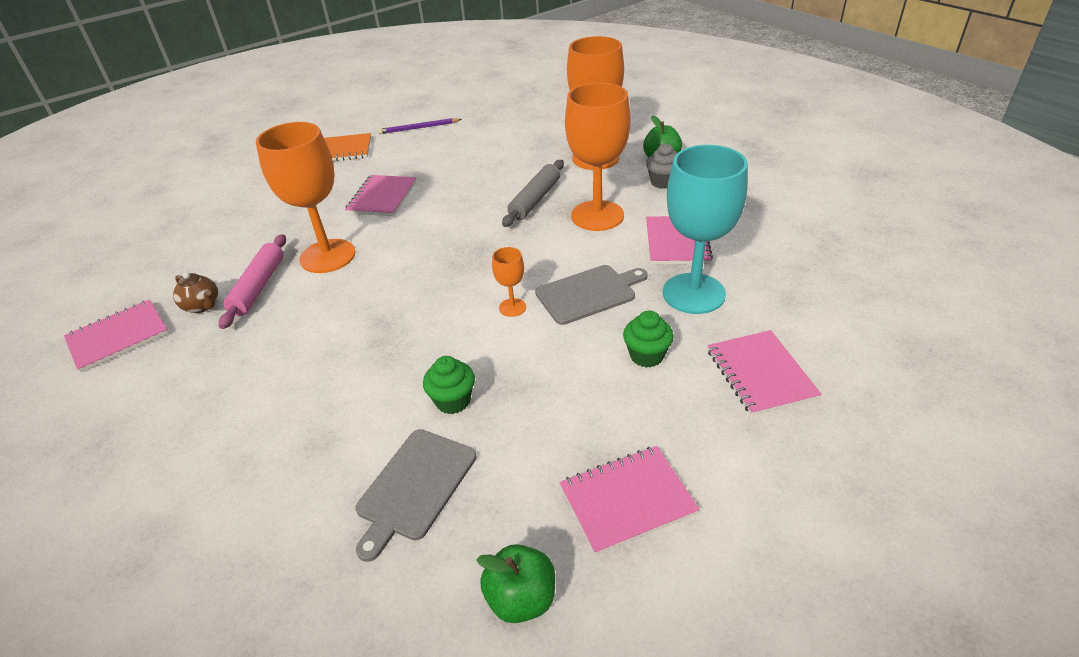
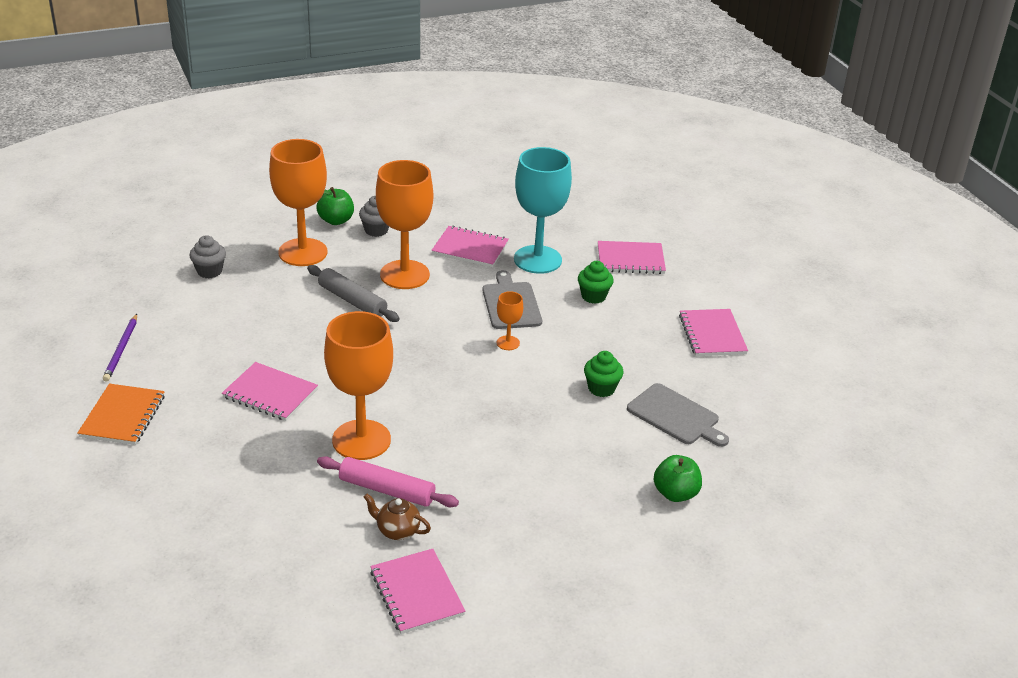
camera: 80 degrees left, 5 degrees down
brown teapot [173,272,218,313] -> brown teapot turned 120 degrees counterclockwise [364,494,431,540]
green apple [476,544,555,623] -> green apple moved to [654,455,702,502]
none -> grey cupcake [189,235,226,278]

